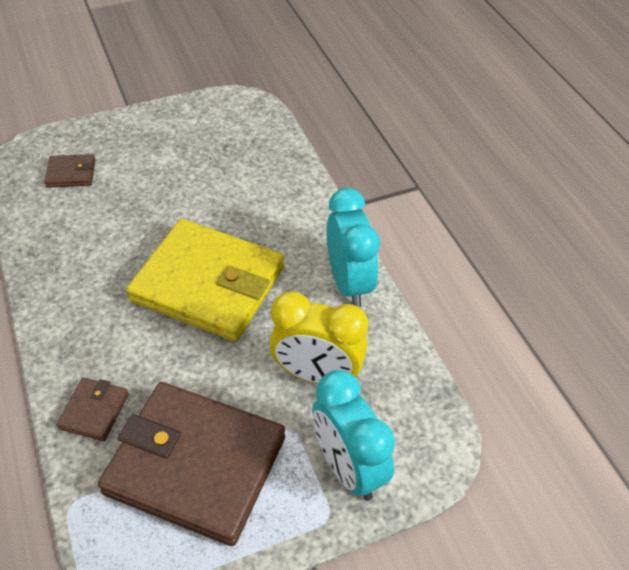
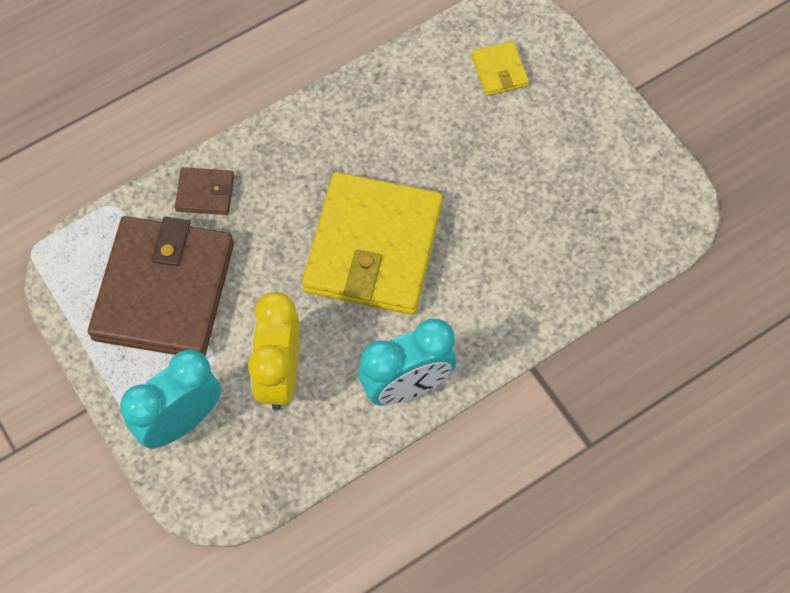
camera: 80 degrees right, 15 degrees up
brown wallet [44,154,95,188] -> yellow wallet [471,41,529,96]

